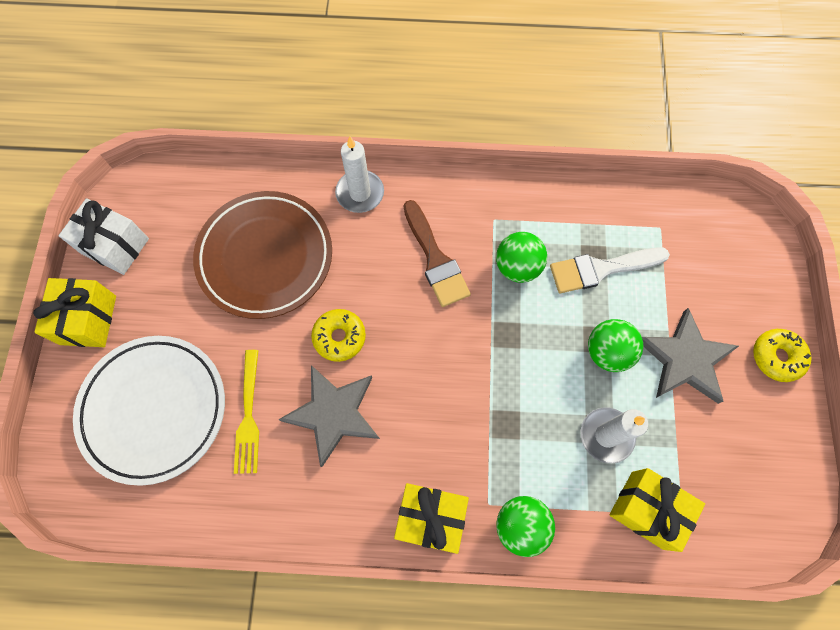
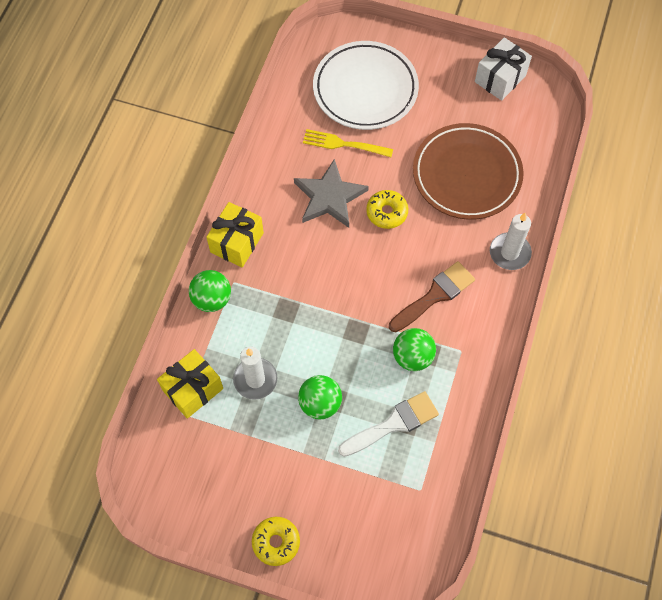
camera: 105 degrees right, 5 degrees down
yellow gift [33,278,116,347] -> none
brown brush [404,200,471,307] -> brown brush turned 150 degrees clockwise [389,261,475,332]
white brush [550,248,670,293] -> white brush turned 60 degrees clockwise [338,391,439,457]
grey star [642,308,739,404] -> none

